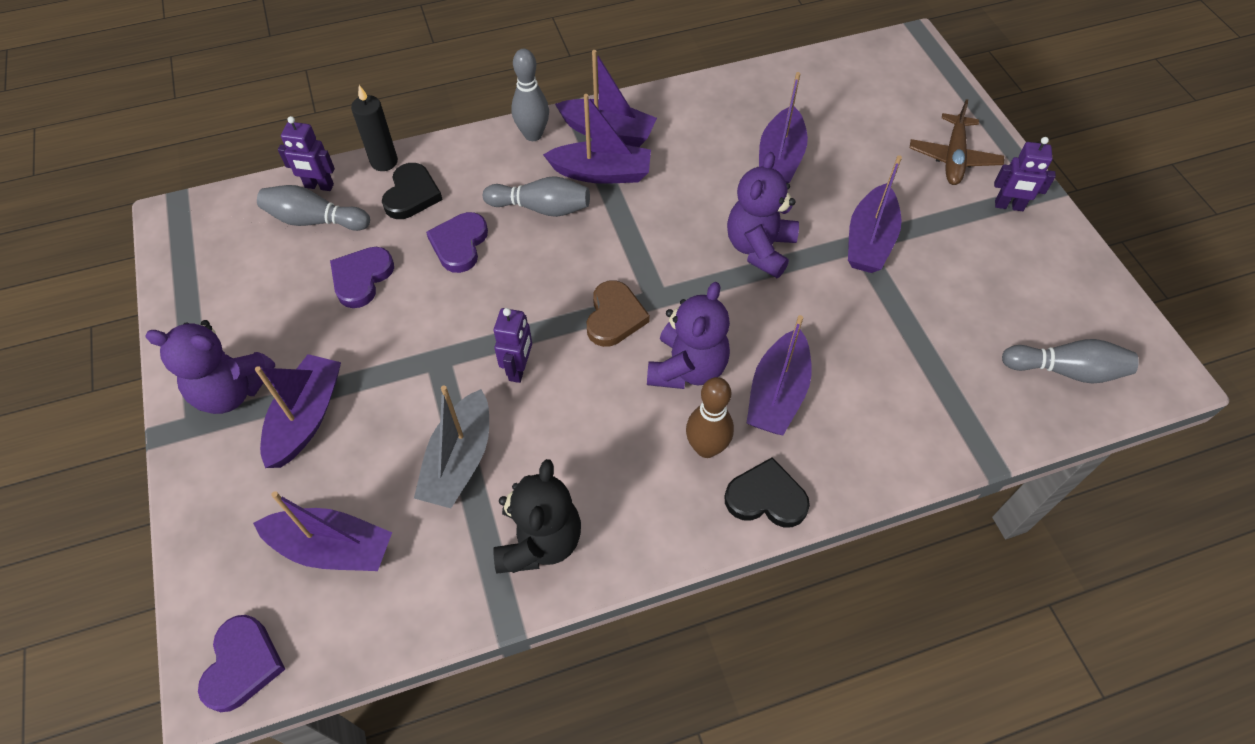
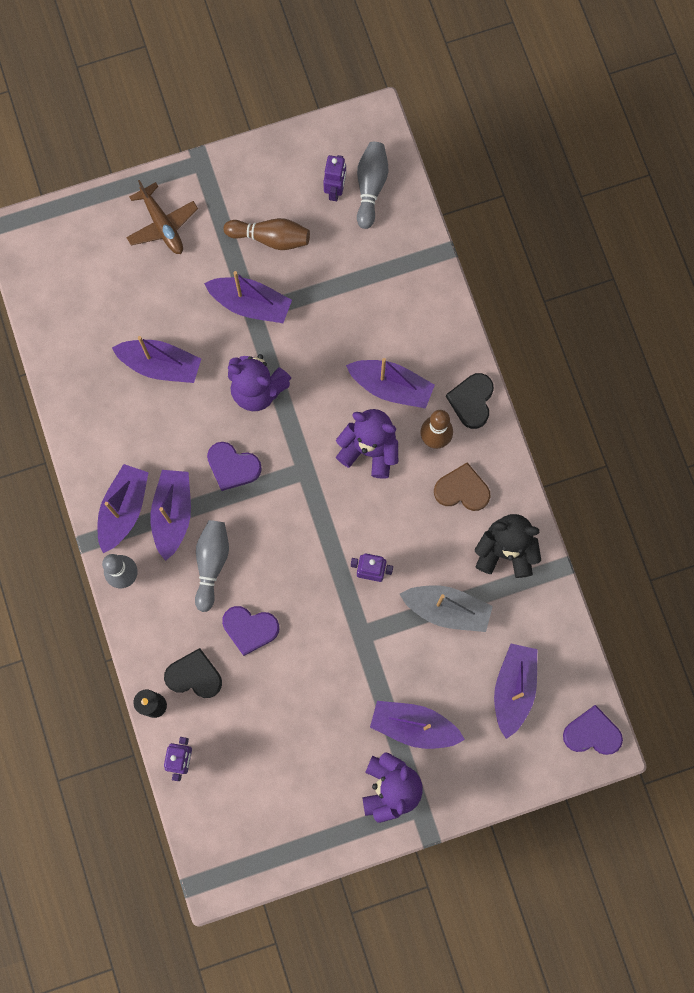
camera: 90 degrees left, 20 degrees up
grey bowling pin [257,185,370,231] -> none
purple heart [330,247,394,308] -> purple heart moved to [207,442,262,491]
brown heart [587,280,650,347] -> brown heart moved to [434,463,490,511]
brown plane [910,99,1004,185] -> brown plane turned 45 degrees clockwise [126,180,198,254]
purple robot [994,137,1056,211] -> purple robot moved to [323,155,346,201]
none -> brown bowling pin [223,218,310,250]

